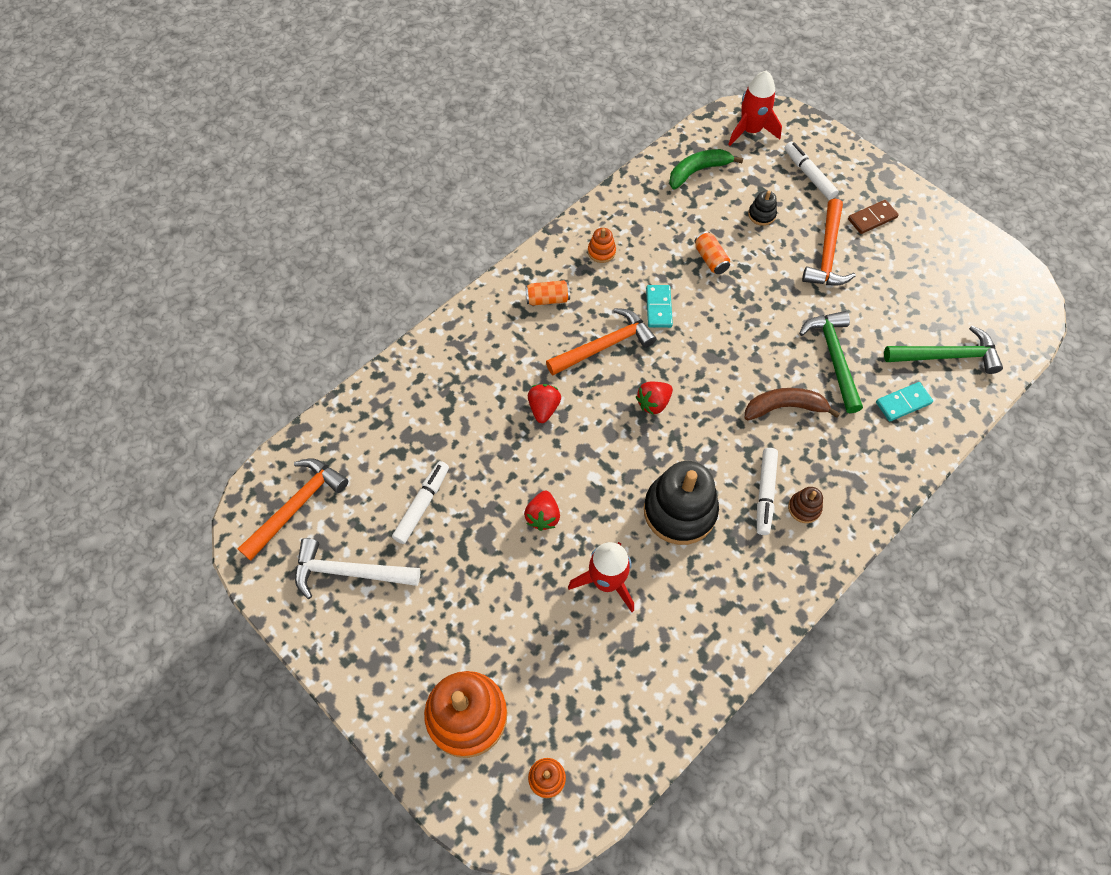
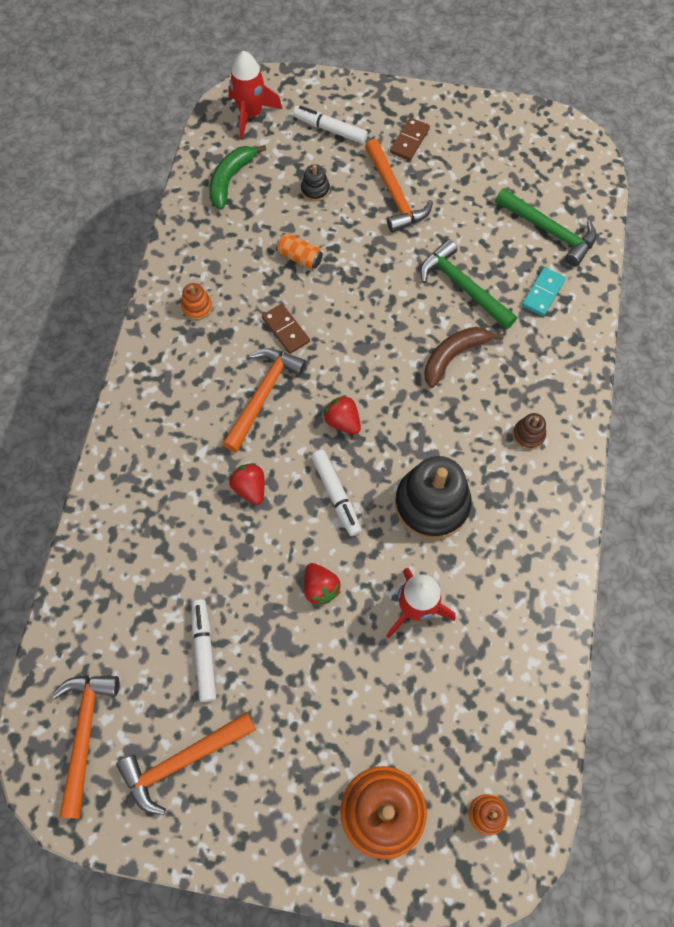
camera: 35 degrees left, 5 degrees up
white hammer [295,538,421,599] -> orange hammer [116,712,256,815]
orange can [525,280,570,306] -> none
red strawberry [636,382,673,415] -> red strawberry turned 120 degrees clockwise [323,395,361,434]
turquoise domino [646,285,673,328] -> brown domino [262,304,310,354]
white marker [757,448,778,535] -> white marker moved to [311,450,362,536]
green hammer [884,326,1003,374] -> green hammer turned 75 degrees clockwise [495,188,597,267]

